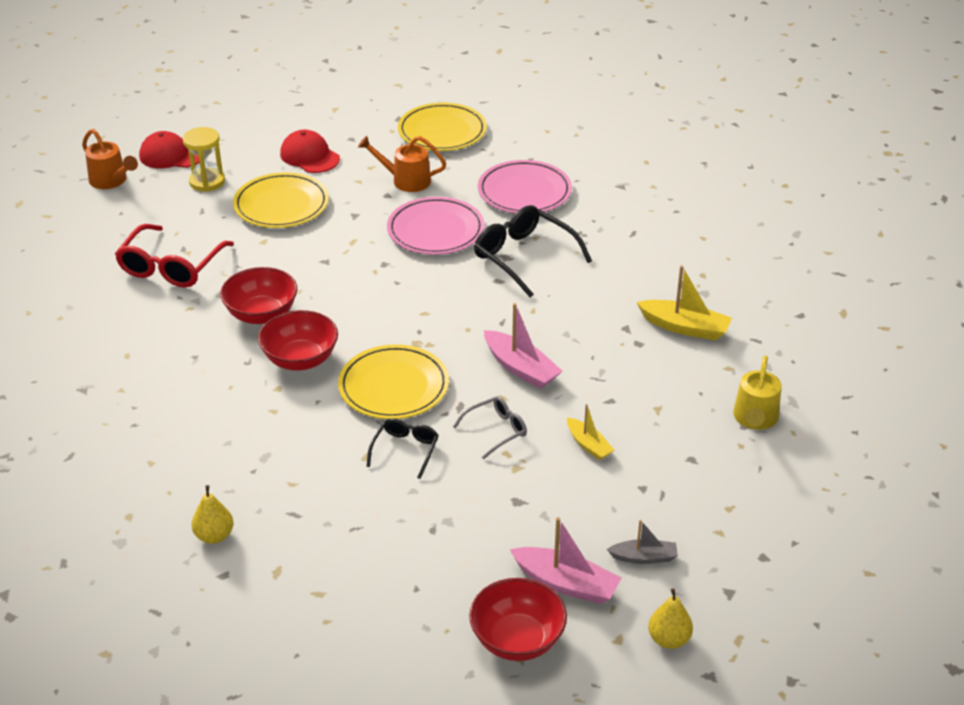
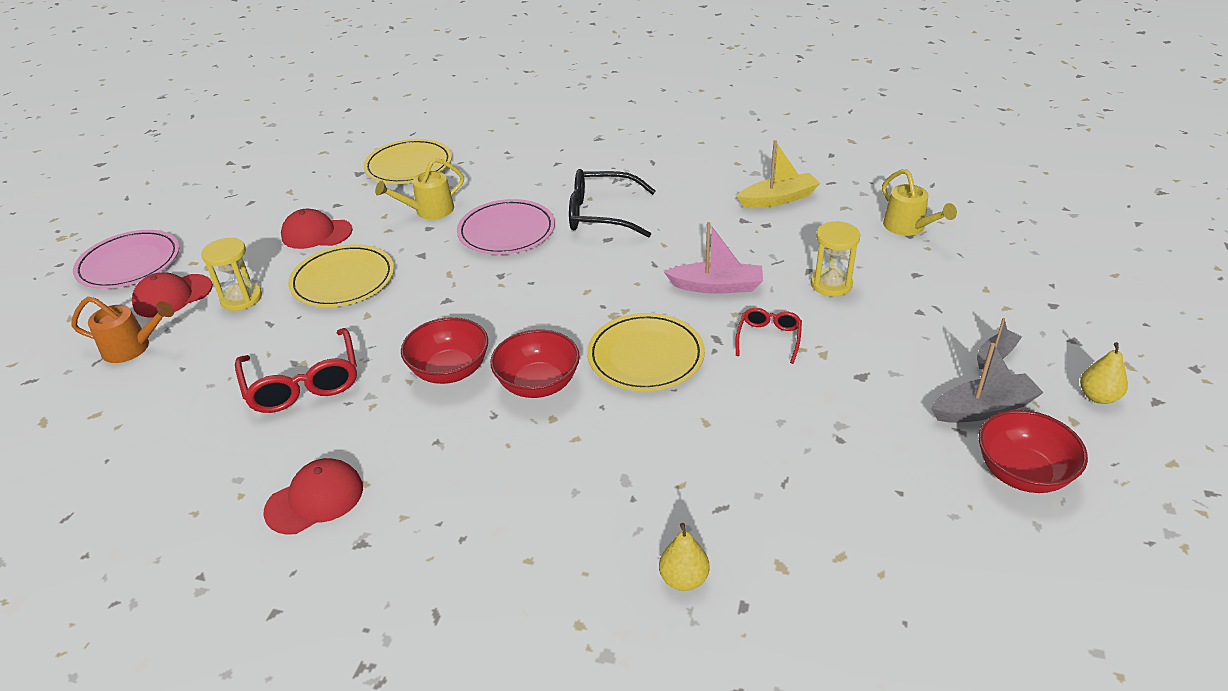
camera: 40 degrees left, 0 degrees up
orange watering can [358,136,446,192] -> yellow watering can [375,158,464,219]
black glasses [367,418,439,479] -> none
grey glasses [453,396,527,459] -> red glasses [735,308,802,364]
pink plate [478,160,572,213] -> pink plate moved to [73,230,179,289]
pink boat [510,517,621,604] -> grey boat [931,343,1044,422]
yellow boat [567,404,614,460] -> none
none -> red cap [263,458,363,535]
none -> yellow hourglass [811,221,860,296]

